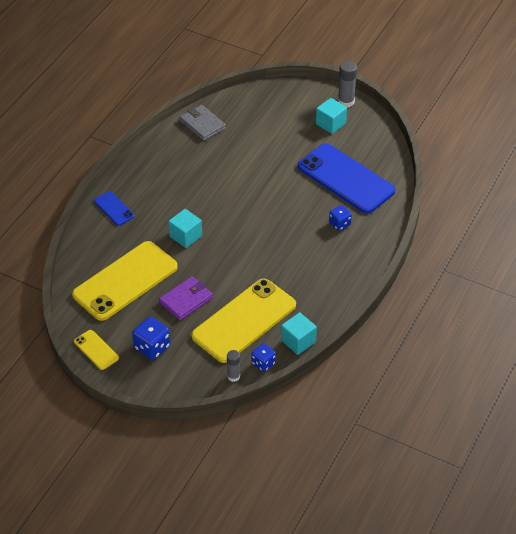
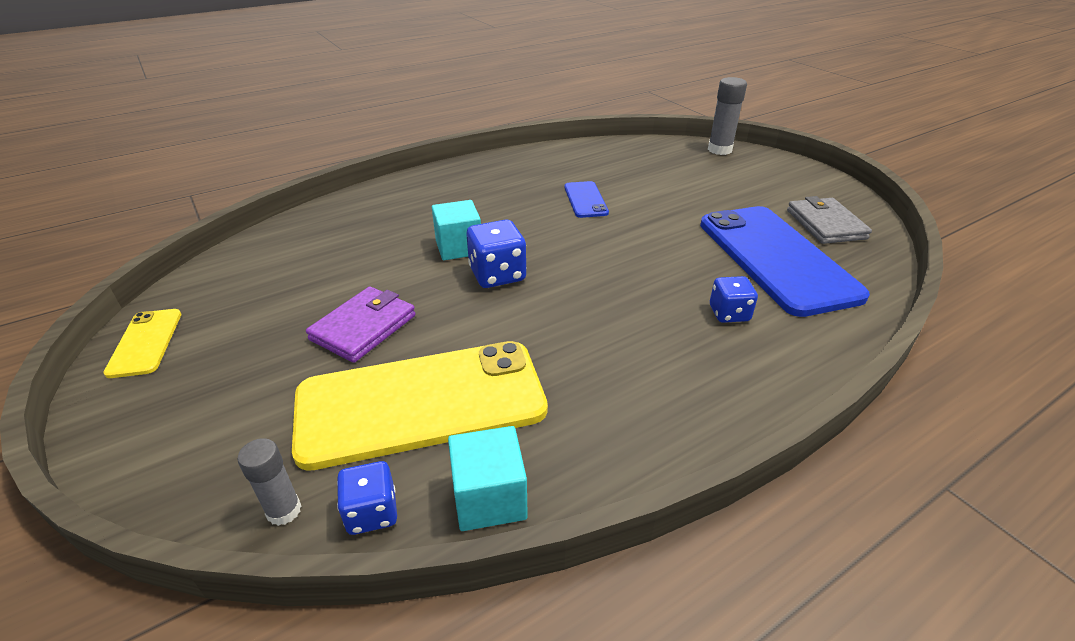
camera: 30 degrees right, 10 degrees down
yellow phone [72,241,178,321] -> none
blue phone [94,191,134,226] -> blue phone moved to [564,181,609,218]
blue dice [132,317,171,360] -> blue dice moved to [466,219,526,288]
purple wallet [159,276,213,320] -> purple wallet turned 45 degrees counterclockwise [306,286,416,363]
grey wallet [180,104,226,141] -> grey wallet moved to [787,196,872,244]
turquoise cube [316,98,347,134] -> none
grey glue stick [338,61,357,108] -> grey glue stick moved to [708,77,747,155]

